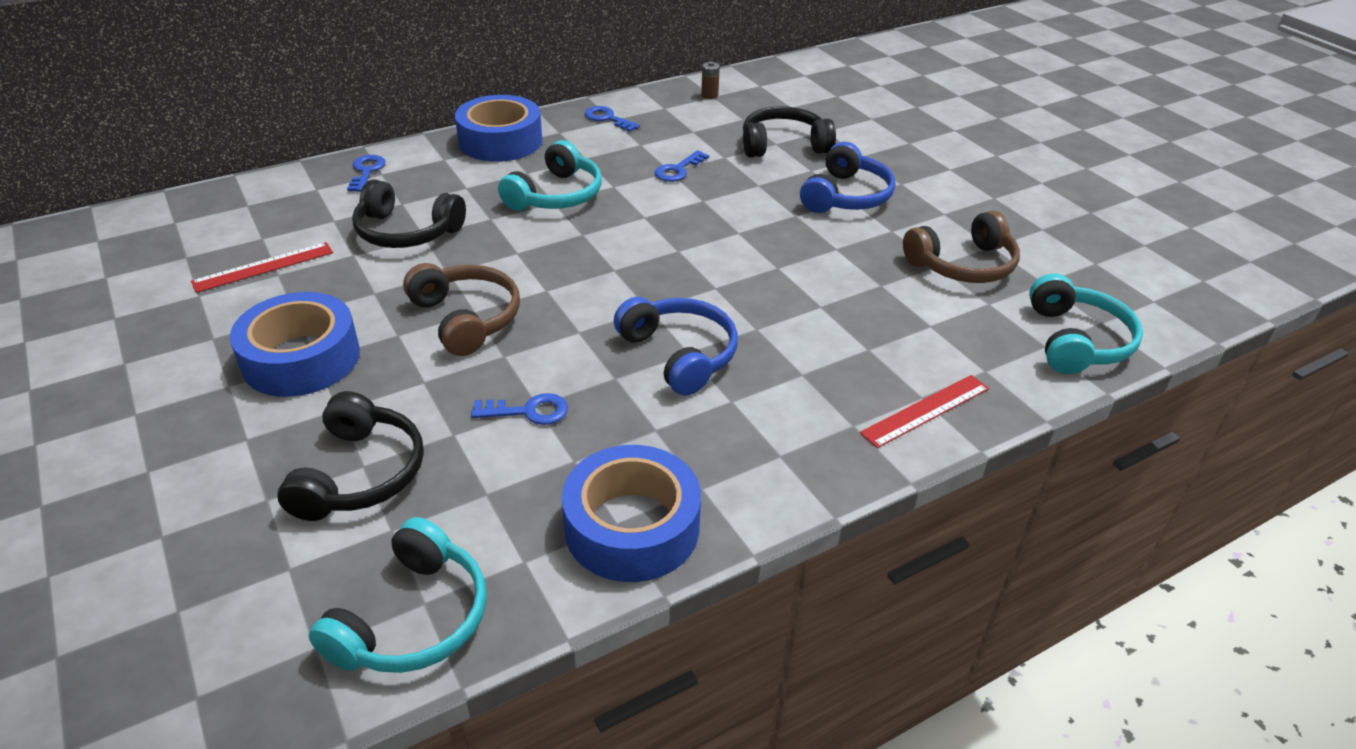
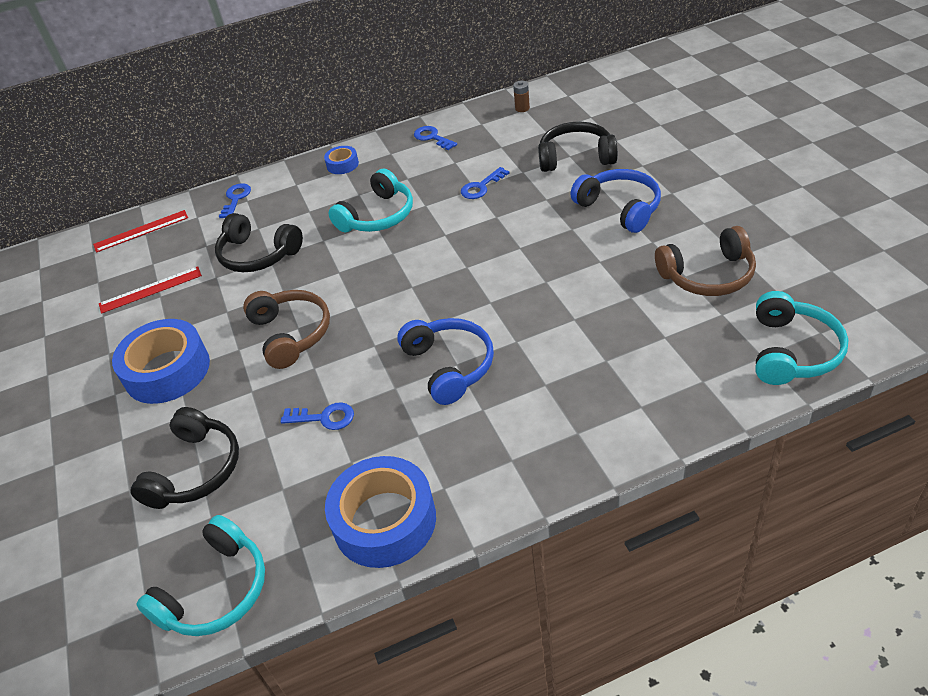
camera: 15 degrees right, 5 degrees up
blue tape [455,95,542,162] -> blue tape [324,146,359,174], size x0.48
blue headphones [800,142,896,213] -> blue headphones turned 75 degrees counterclockwise [570,169,661,233]
red ruler [860,375,989,448] -> red ruler moved to [93,210,188,253]

